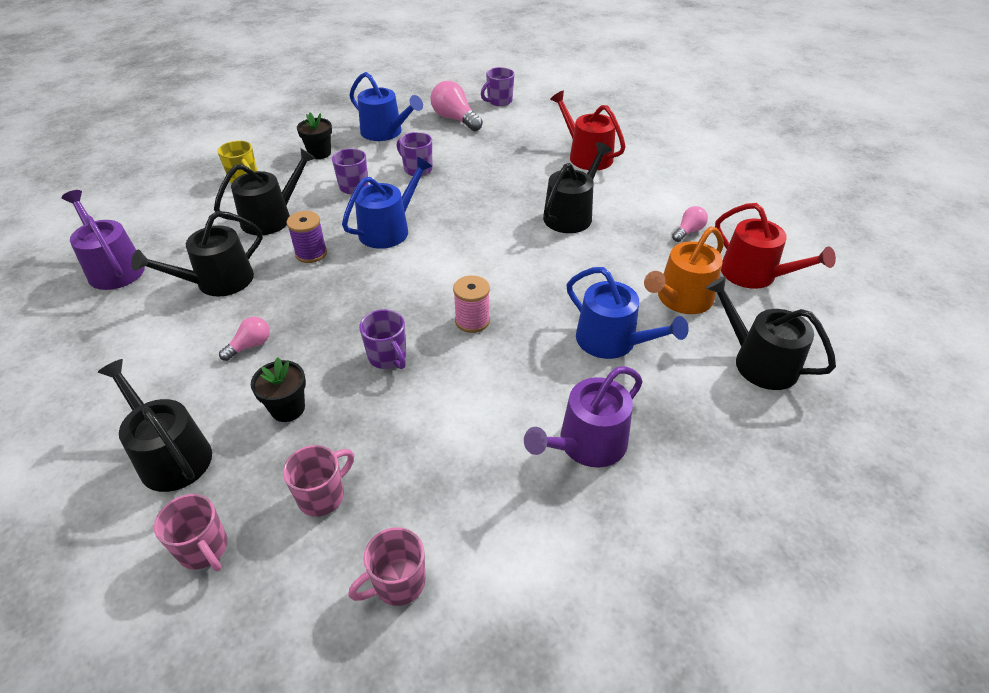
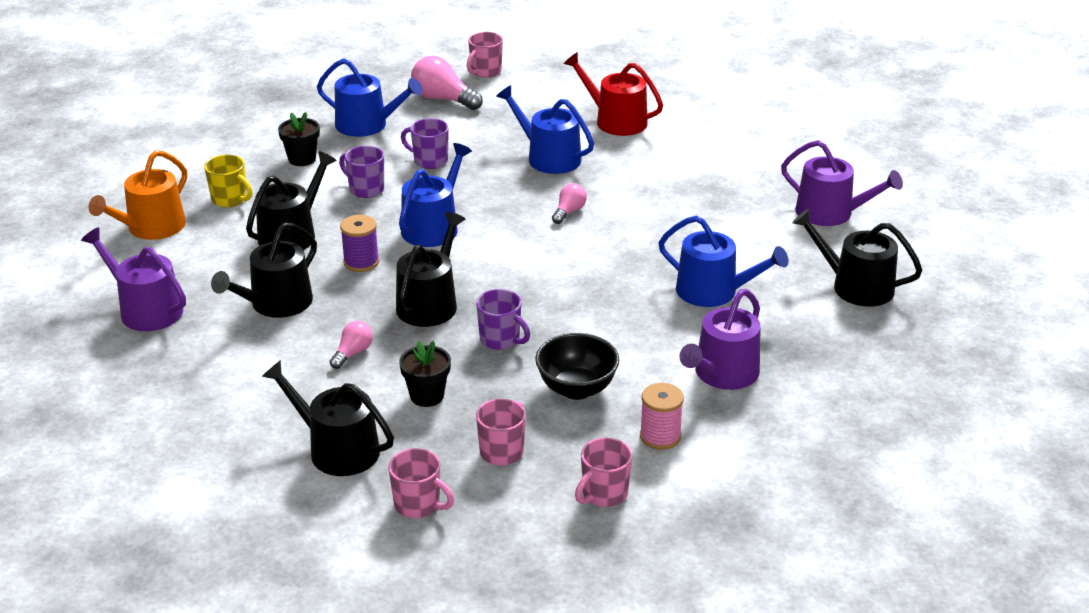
camera: 15 degrees left, 10 degrees down
pink spool [453,275,490,333] -> pink spool moved to [640,383,684,450]
purple mug [481,67,514,106] -> pink mug [467,32,503,78]
black watering can [543,142,612,233] -> black watering can moved to [396,212,465,327]
orange watering can [644,227,724,314] -> orange watering can moved to [89,150,187,240]
pink light bulb [672,206,708,242] -> pink light bulb moved to [552,183,587,224]
red watering can [715,203,836,289] -> purple watering can [781,140,903,226]
none -> blue watering can [496,85,594,174]
none -> black bowl [535,333,619,400]

